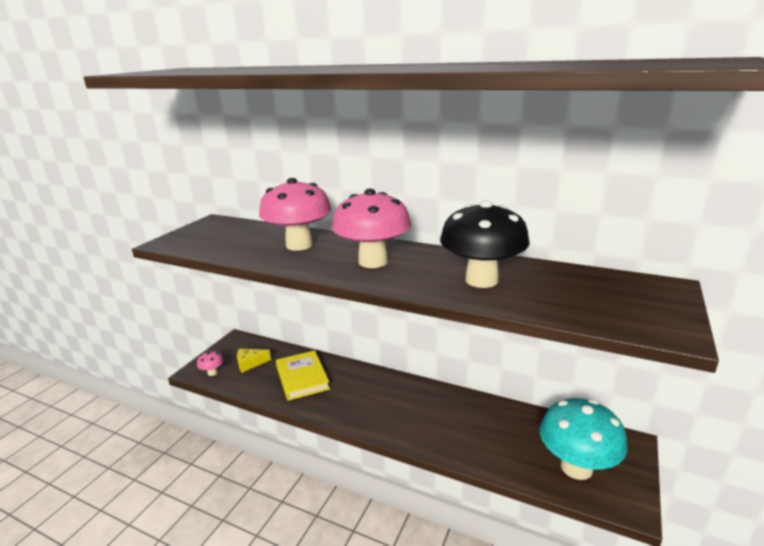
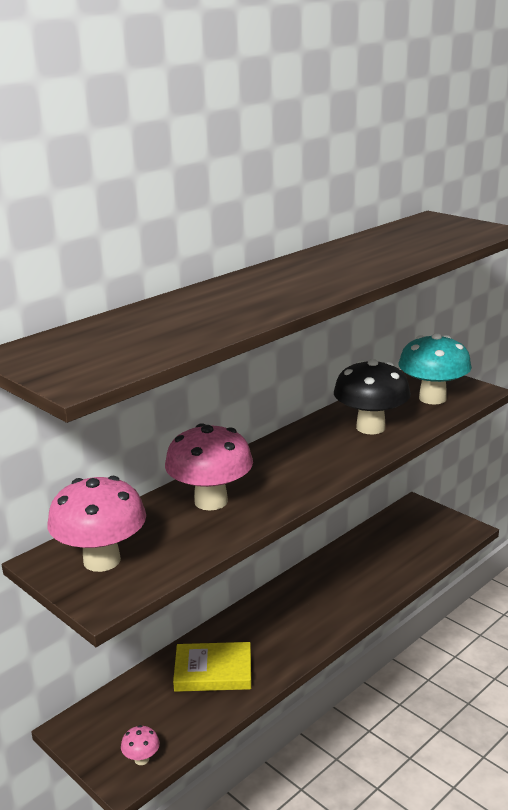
camera: 70 degrees left, 0 degrees up
yellow cheese [237,349,271,373] -> none
pink mushroom [332,189,411,268] -> pink mushroom moved to [48,476,146,572]
turquoise mushroom [540,398,627,480] -> turquoise mushroom moved to [399,333,472,405]

